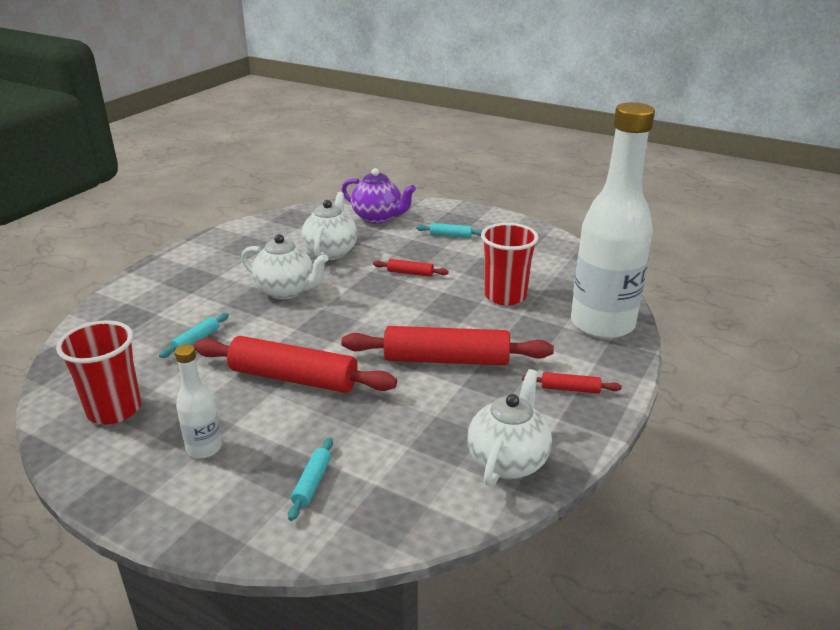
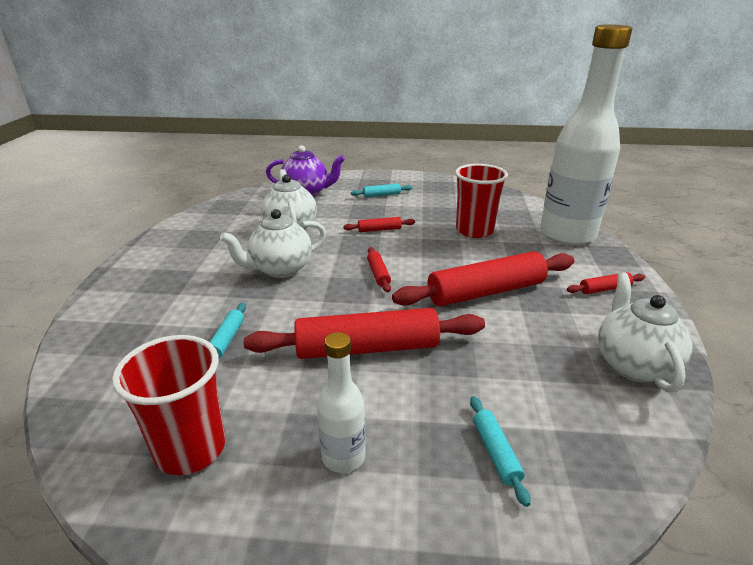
camera: 25 degrees left, 0 degrees up
white teapot [241,234,329,299] -> white teapot turned 150 degrees clockwise [220,209,326,278]
none -> red rolling pin [367,247,391,292]

